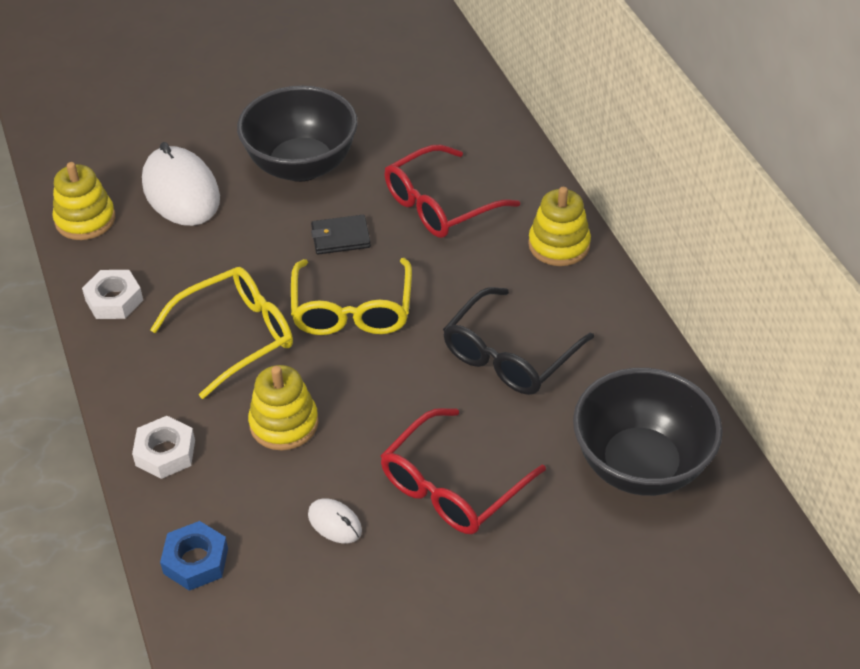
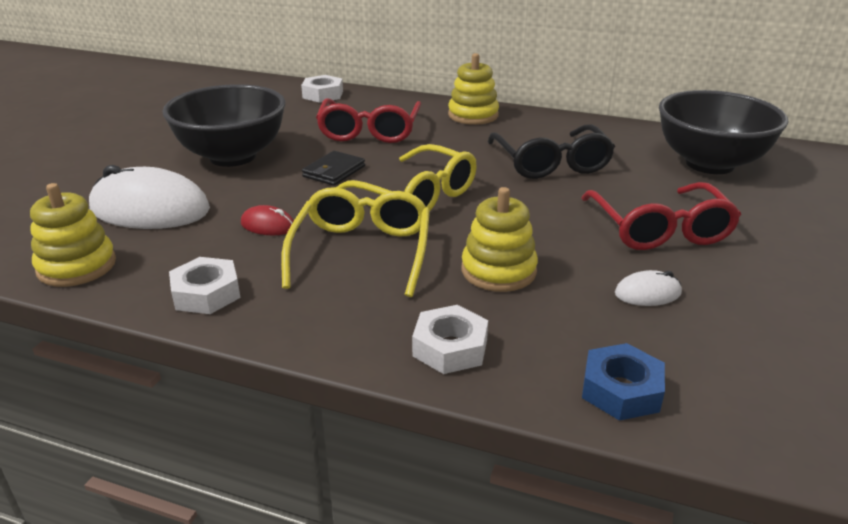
camera: 50 degrees left, 15 degrees down
none -> red mouse [241,205,294,235]
none -> white nut [301,75,343,103]

